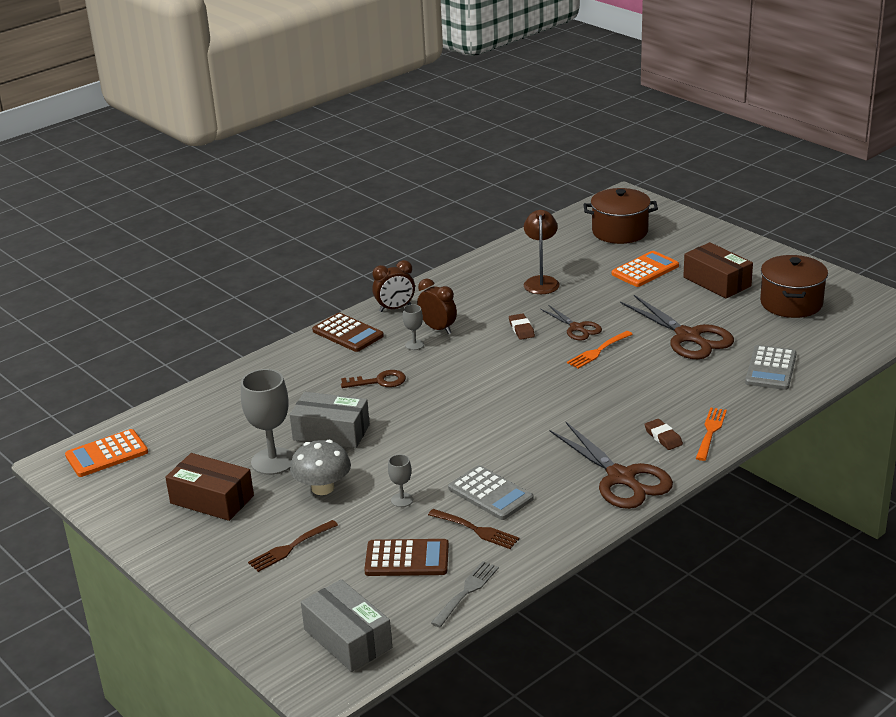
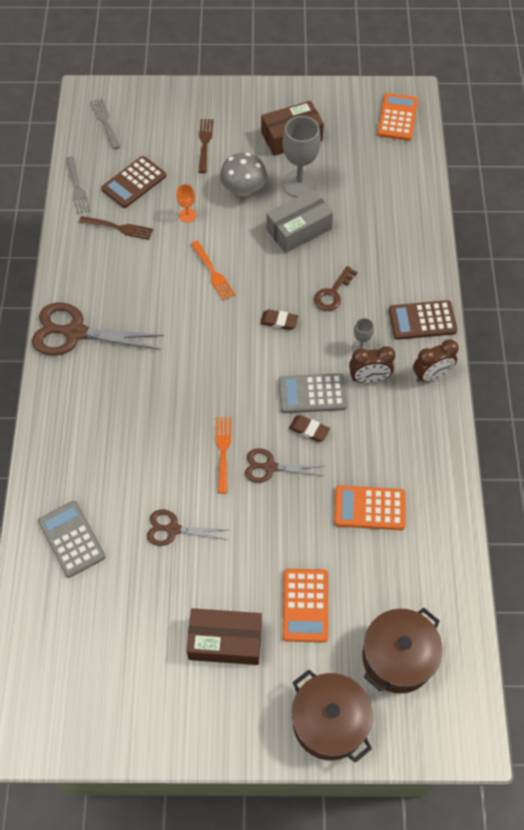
camera: 130 degrees right, 30 degrees up
grey box [301,579,392,672] -> grey fork [90,98,120,150]
brown clock [372,260,415,312] -> brown clock turned 135 degrees counterclockwise [413,339,459,382]
grey goblet [388,454,413,507] -> orange goblet [177,184,196,222]
brown fork [428,509,520,549] -> brown fork turned 150 degrees counterclockwise [79,216,153,240]
grey calculator [448,465,534,520] -> grey calculator moved to [279,373,347,413]
brown lamp [524,210,560,294] -> orange calculator [334,485,405,530]
brown scissors [620,295,734,359] -> brown scissors [147,509,228,546], size x0.57
brown eraser [644,419,683,450] -> brown eraser moved to [260,309,298,330]
orange fork [696,407,727,461] -> orange fork moved to [191,241,236,301]
brown pot [760,255,828,318] -> brown pot moved to [292,670,373,763]

